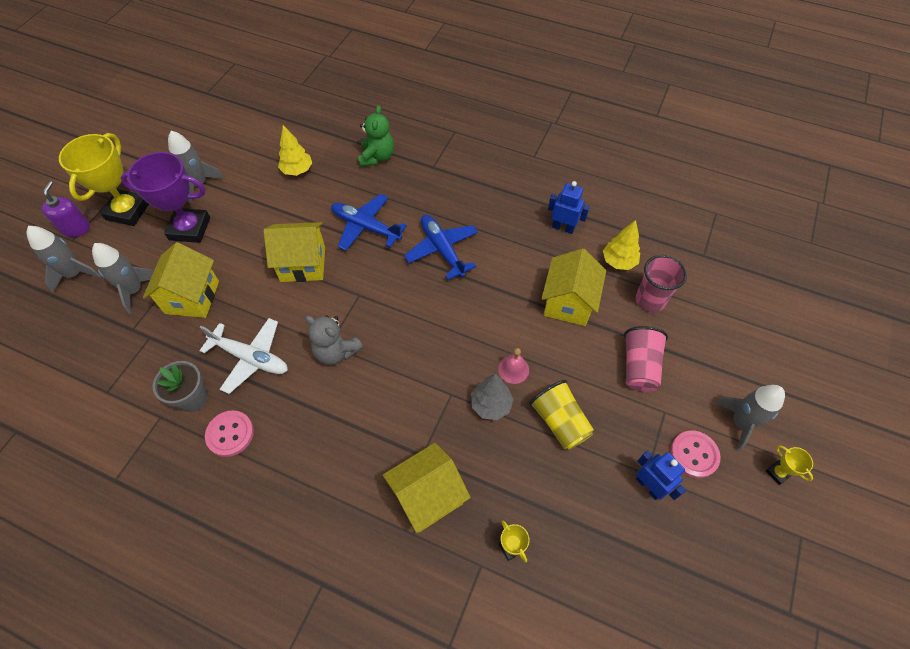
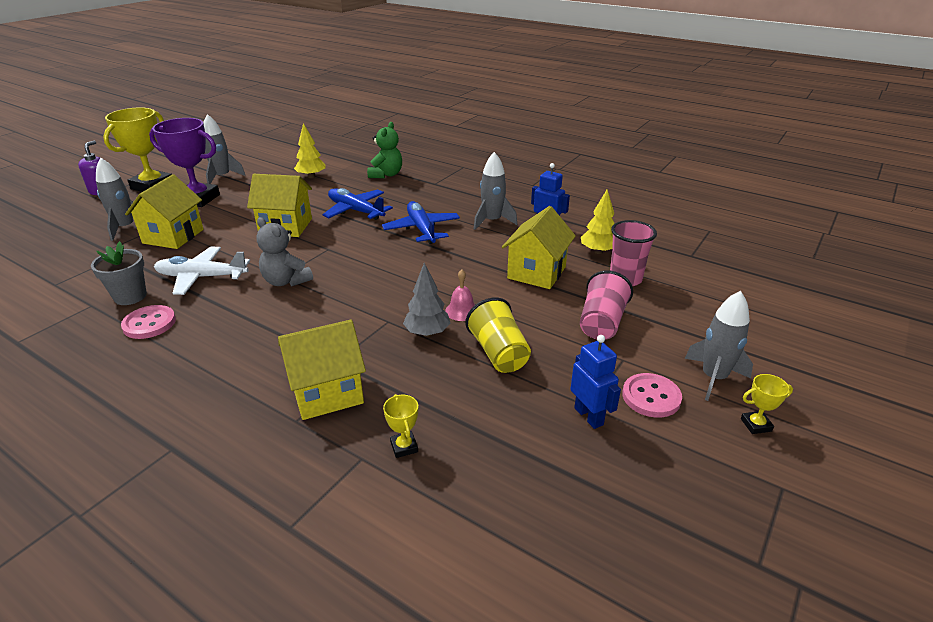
camera: 10 degrees right, 25 degrees down
grey rocket [27,226,101,293] -> grey rocket moved to [474,152,517,230]
white plane [199,318,288,394] -> white plane turned 150 degrees clockwise [154,247,250,295]
yellow trophy [766,445,813,485] -> yellow trophy turned 75 degrees counterclockwise [741,374,793,434]

